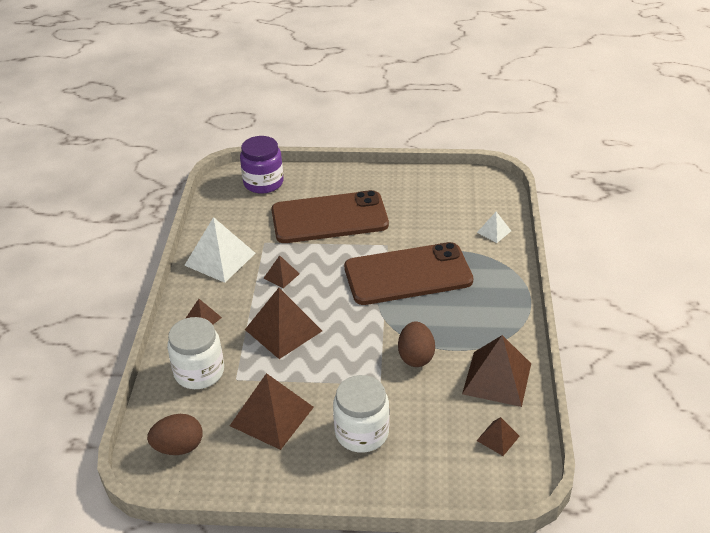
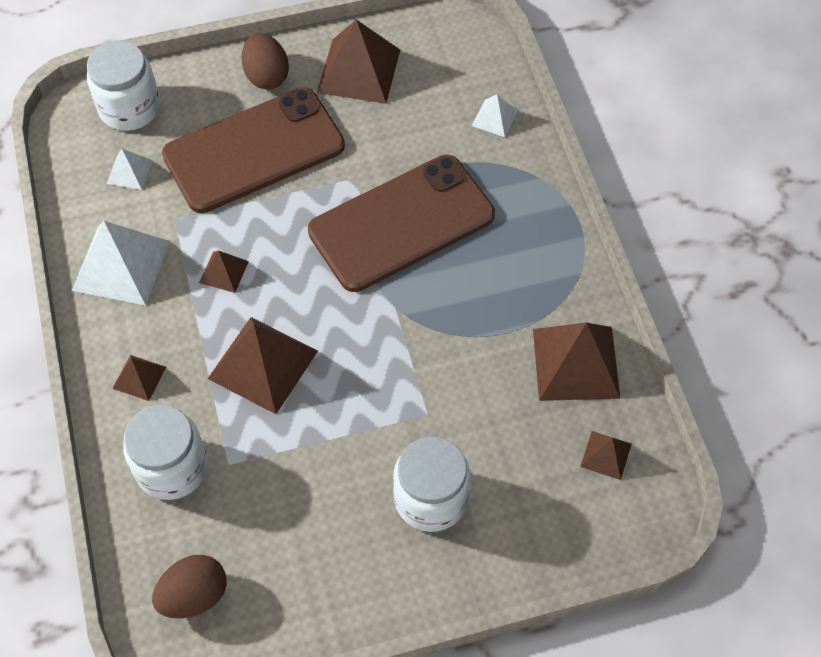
camera: 20 degrees left, 20 degrees up
brown pyramid [230,373,314,450] -> brown pyramid moved to [317,20,400,104]
purple jar [240,136,284,194] -> white jar [87,41,160,131]
brown egg [398,321,435,367] -> brown egg moved to [241,33,289,90]
none -> white pyramid [107,149,153,190]

